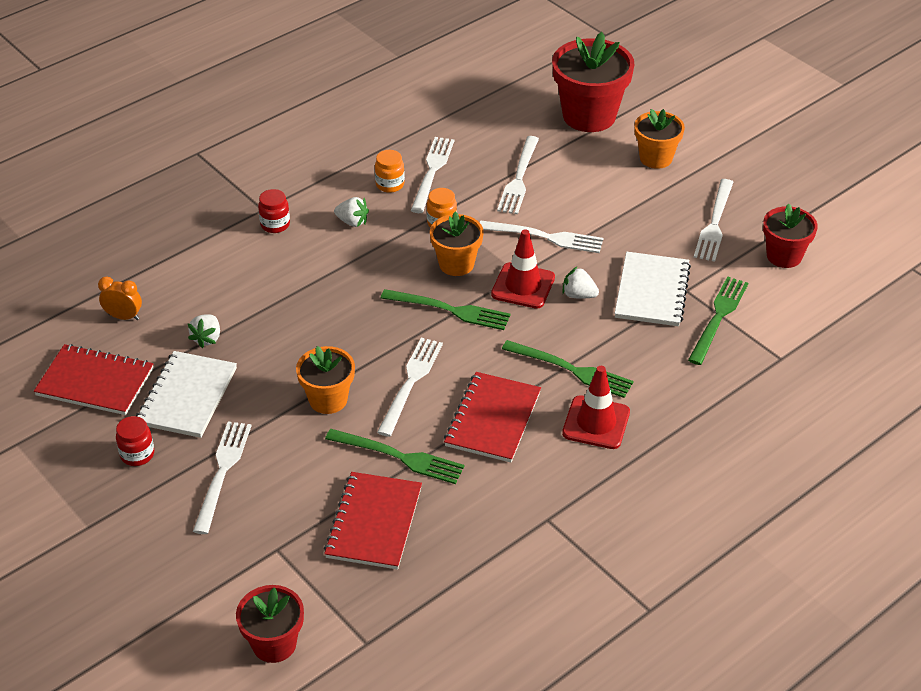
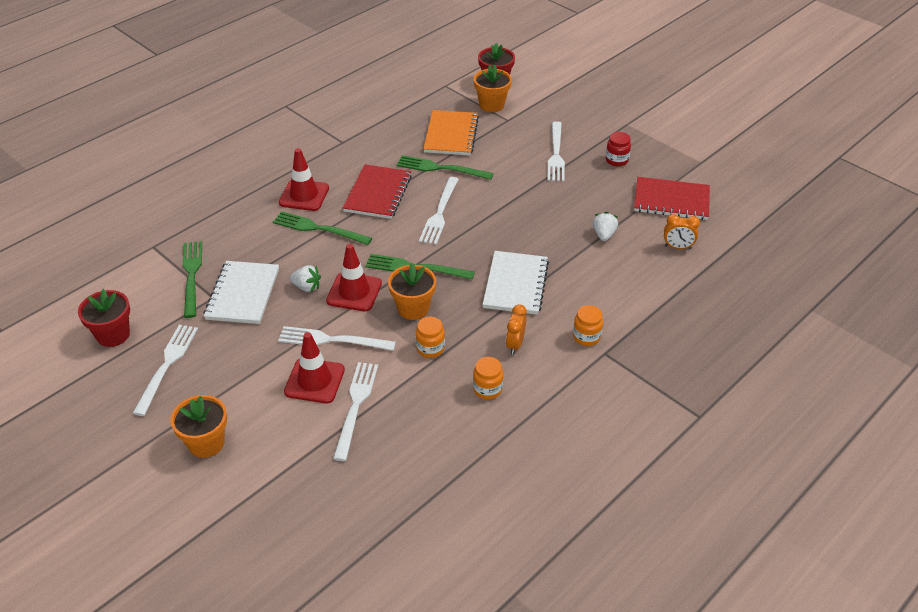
camera: 175 degrees right, 0 degrees up
white notebook [136,351,237,438] -> white notebook moved to [483,251,549,315]
red jar [258,189,290,233] -> orange jar [573,305,603,346]
orange flower pot [296,346,355,414] -> orange flower pot moved to [474,65,512,112]
red notebook [324,472,422,570] -> orange notebook [424,110,479,155]
white strawberry [334,197,369,227] -> orange clock [506,304,527,354]
white fork [411,137,454,213] -> none
red flower pot [552,32,634,132] -> none
green fork [688,276,748,365] -> green fork turned 150 degrees clockwise [182,241,202,318]
none -> red traffic cone [284,332,345,403]

